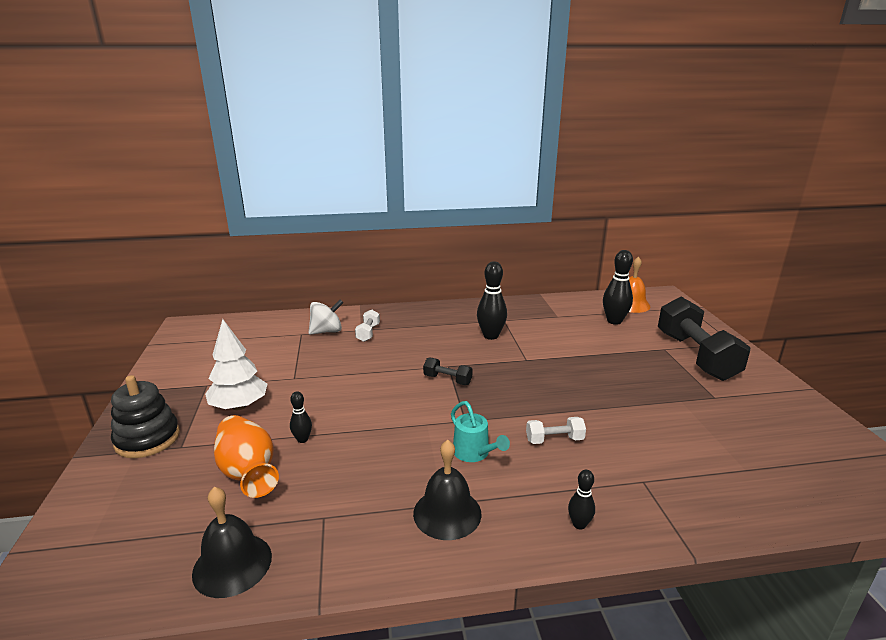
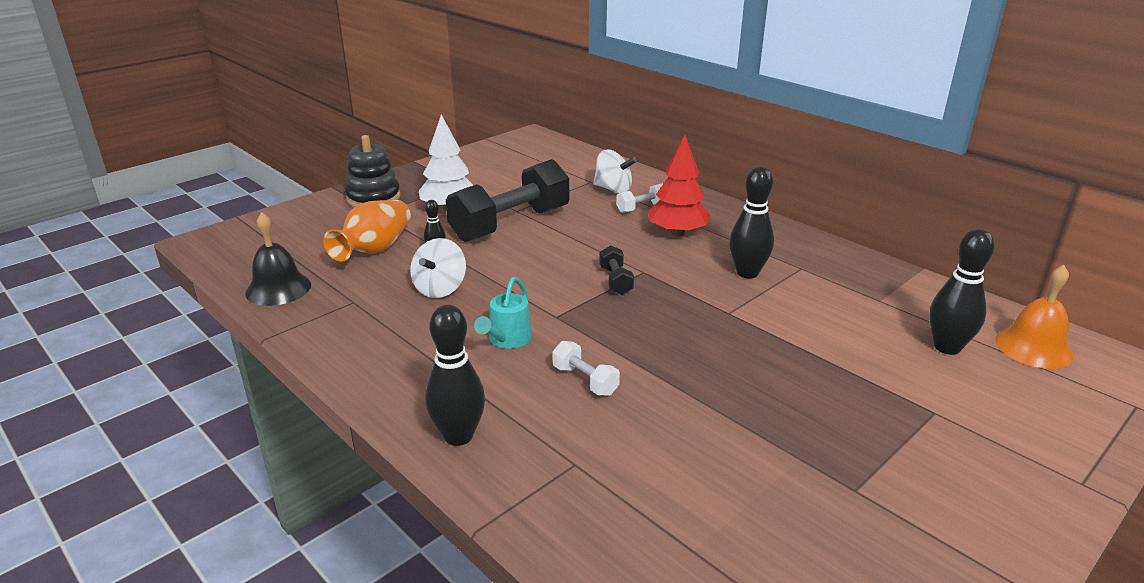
camera: 55 degrees right, 5 degrees up
black bell [413,440,482,540] -> none
black bowling pin [568,470,595,530] -> black bowling pin [425,305,485,446], size x1.90
black dumbbell [658,297,750,381] -> black dumbbell moved to [446,159,569,242]
none -> white spinning top [410,238,466,298]
none -> red tree [648,135,711,236]

